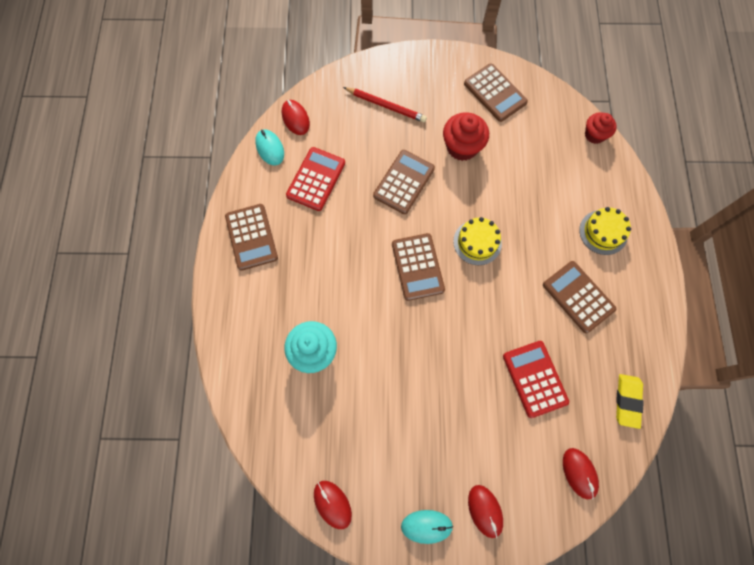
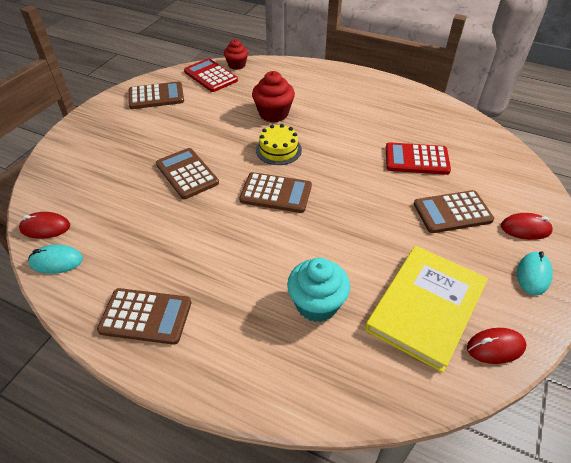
camera: 65 degrees left, 25 degrees down
red calculator [286,147,345,211] -> red calculator moved to [184,58,238,92]
red pencil [343,87,427,123] -> none
red cupcake [443,112,489,161] -> red cupcake moved to [252,71,295,122]
brown calculator [543,261,616,333] -> brown calculator moved to [414,190,494,233]
red mouse [563,448,599,499] -> none
yellow cake [579,207,631,255] -> none
yellow eraser [616,374,644,429] -> none
none -> yellow book [365,246,488,373]

